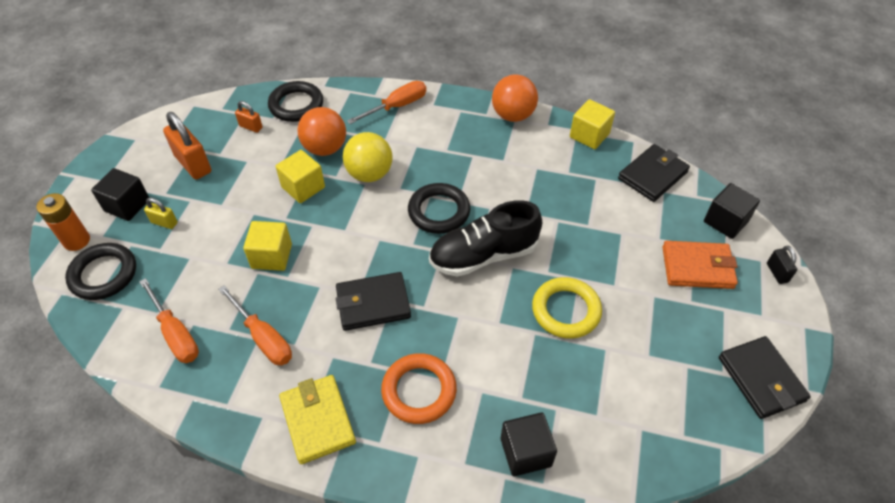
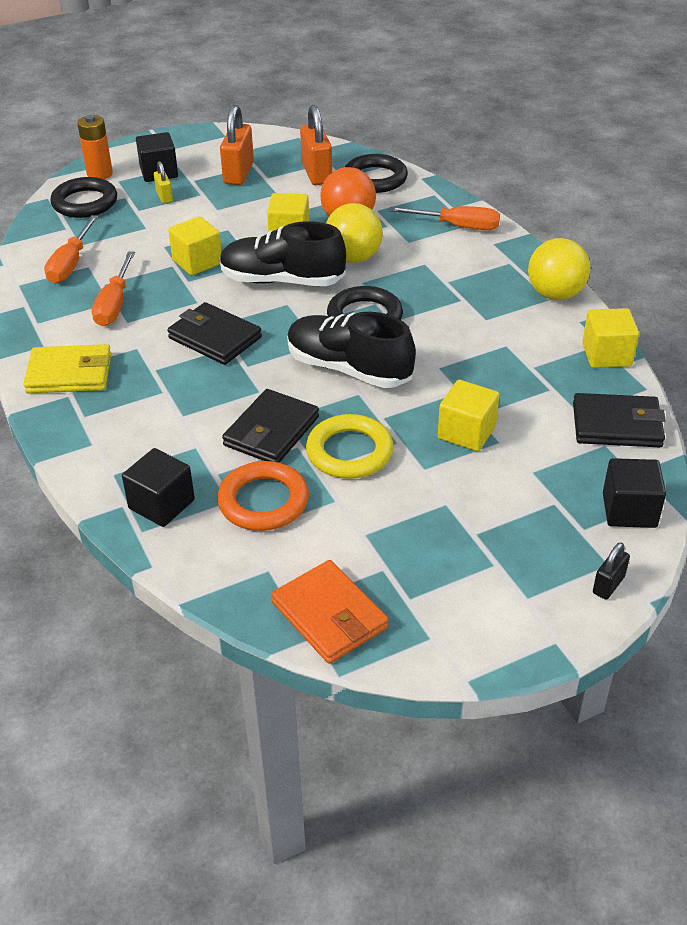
camera: 50 degrees right, 10 degrees down
orange padlock [235,101,263,133] -> orange padlock [300,105,332,185], size x1.90
yellow wallet [279,375,356,464] -> yellow wallet turned 60 degrees clockwise [23,344,111,393]
orange ring [381,353,457,424] -> orange ring moved to [217,461,309,531]
orange ball [492,75,538,122] -> yellow ball [528,238,590,300]
orange wallet [662,241,738,289] -> orange wallet moved to [271,560,389,664]
black wallet [719,336,811,419] -> black wallet moved to [222,389,319,463]
none -> black shoe [220,221,346,286]
none -> yellow cube [438,380,499,451]

